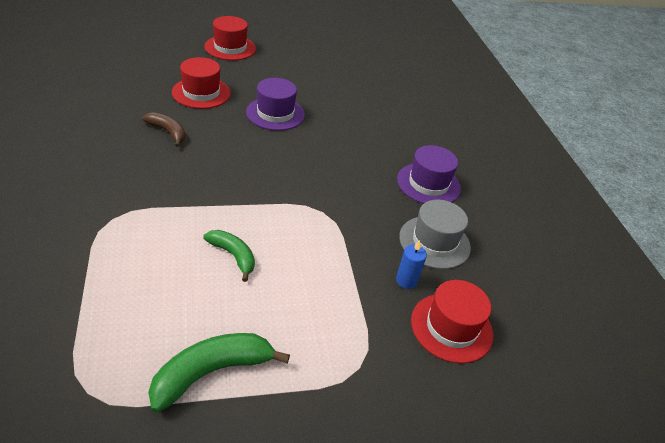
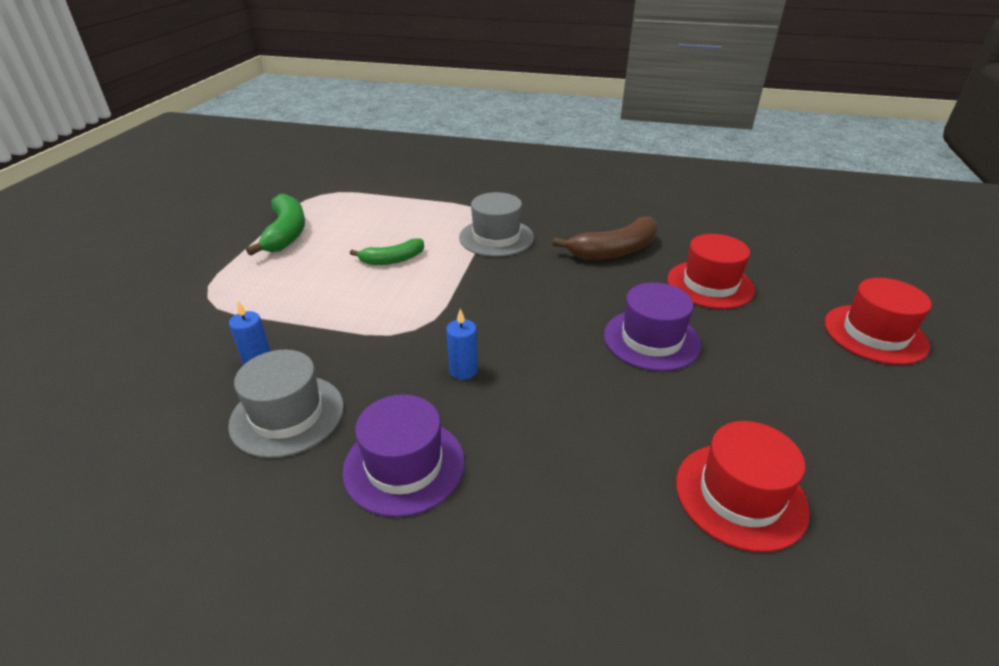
camera: 120 degrees right, 5 degrees down
brown banana [143,112,185,147] -> brown banana [553,216,657,260], size x1.57
red hat [411,280,493,363] -> red hat moved to [676,421,810,552]
none -> blue candle [446,308,478,380]
none -> grey hat [459,192,534,257]

